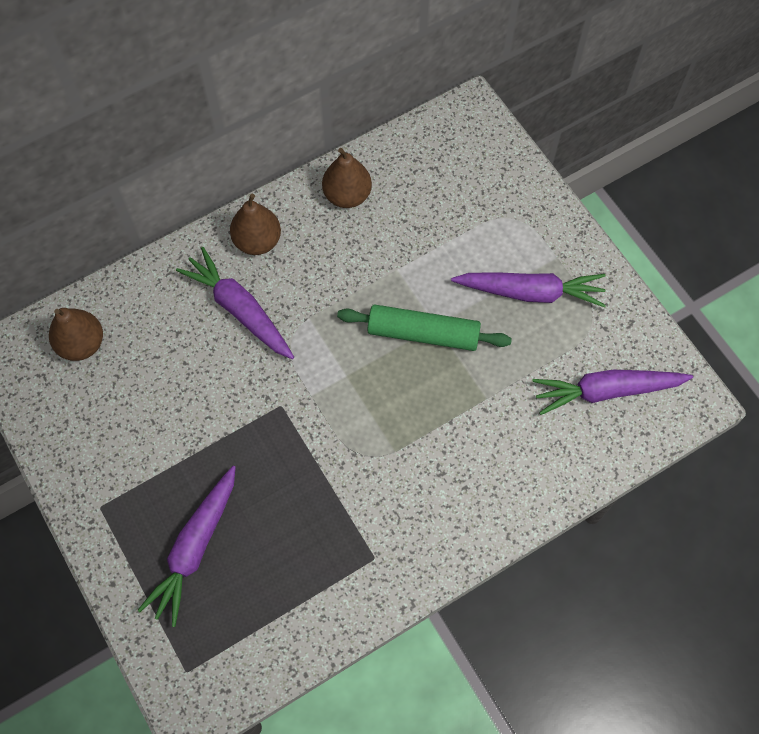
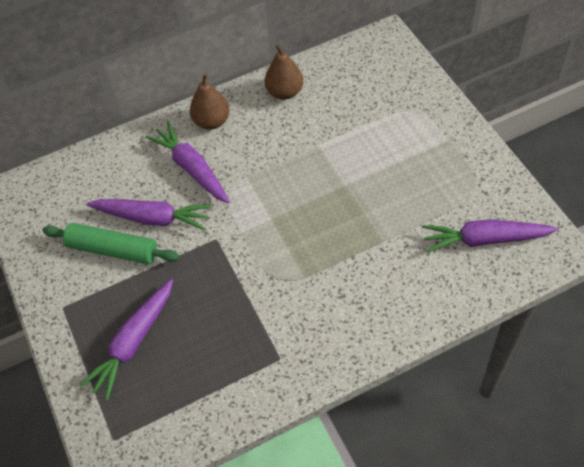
camera: 10 degrees right, 10 degrees down
brown pear [49,308,103,361] -> none
green rolling pin [337,304,512,351] -> green rolling pin moved to [42,223,180,264]
purple carrot [451,272,606,308] -> purple carrot moved to [86,199,212,231]

